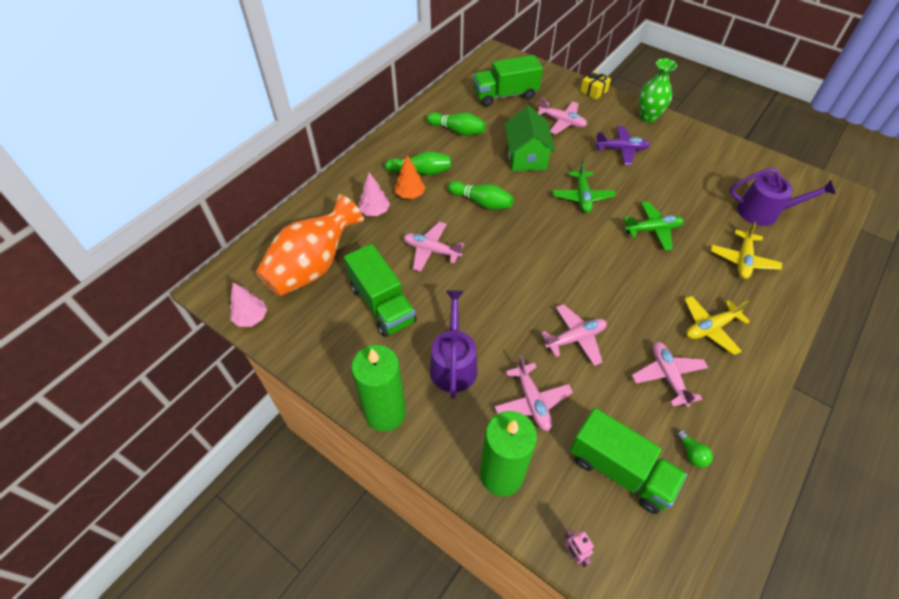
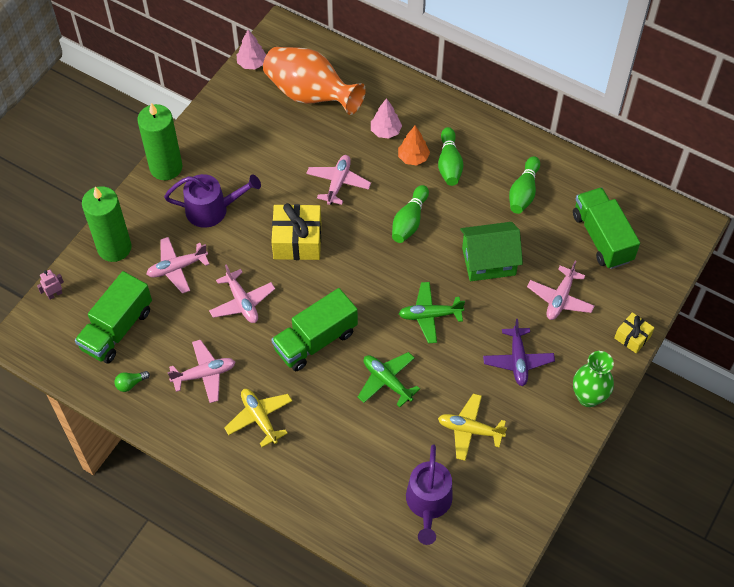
camera: 85 degrees right, 5 degrees up
green truck [344,244,417,337] -> green truck moved to [271,288,358,371]
green plane [623,201,684,250] -> green plane turned 150 degrees clockwise [358,352,420,407]
yellow plane [711,222,782,279] -> yellow plane moved to [438,394,507,461]
none -> yellow gift [271,203,321,260]

